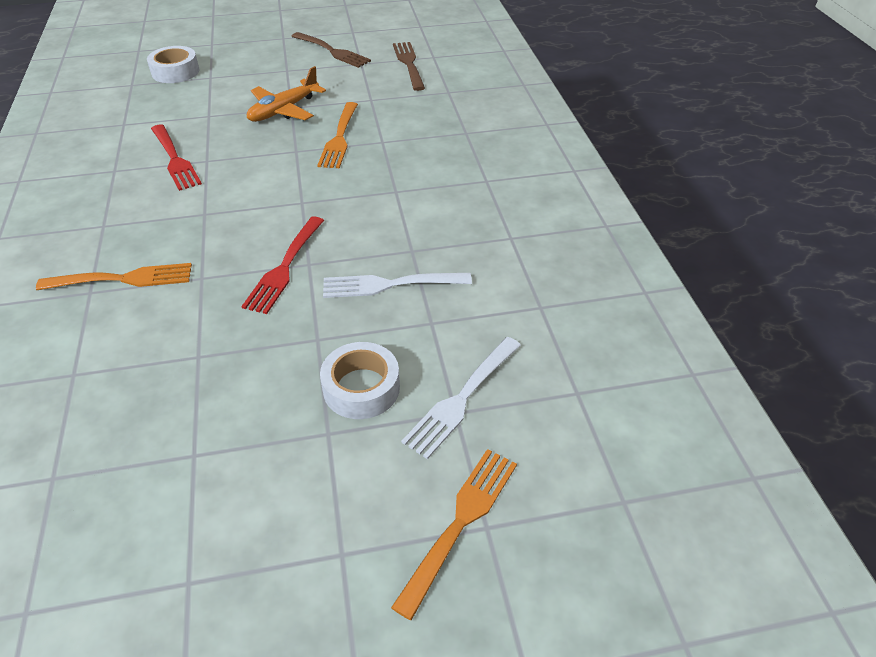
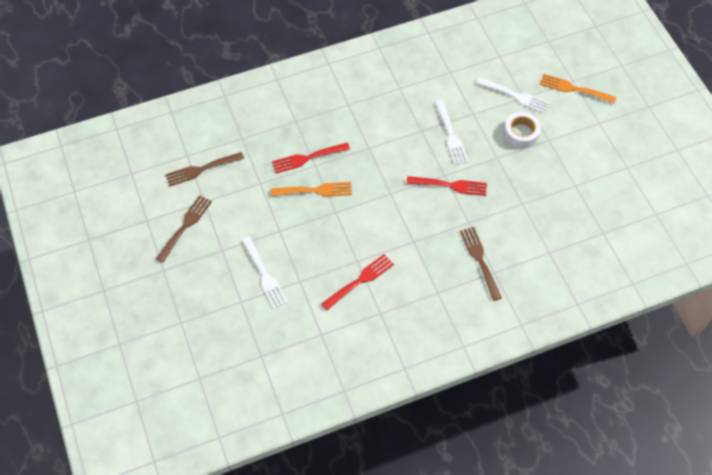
camera: 100 degrees left, 15 degrees up
orange fork [36,263,192,290] -> brown fork [460,227,502,301]
white tape [147,46,200,83] -> none
orange plane [247,66,326,122] -> none
none -> white fork [242,236,288,309]
none -> red fork [272,143,350,173]

